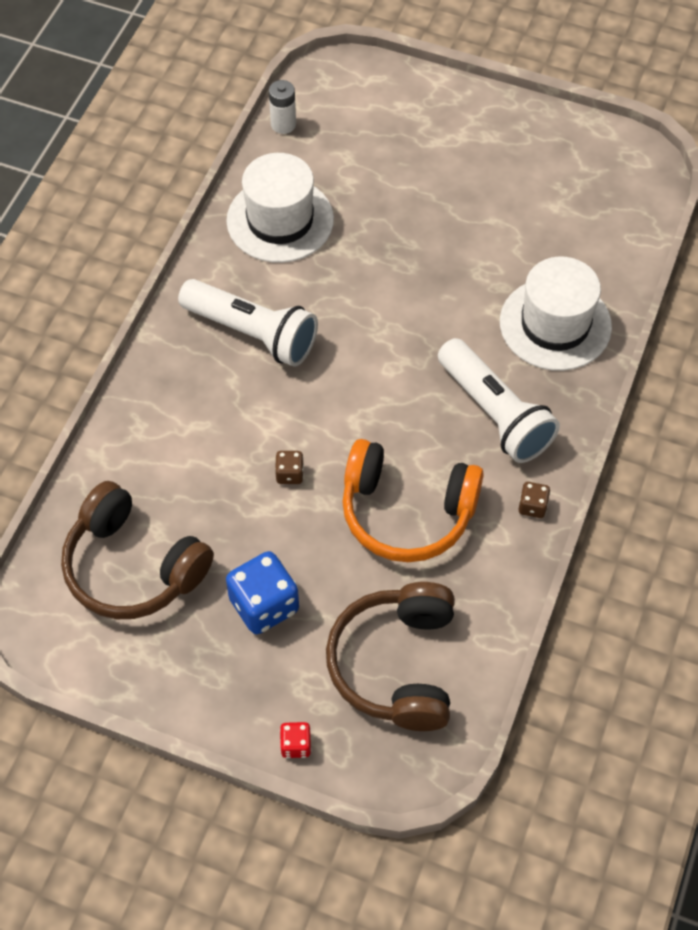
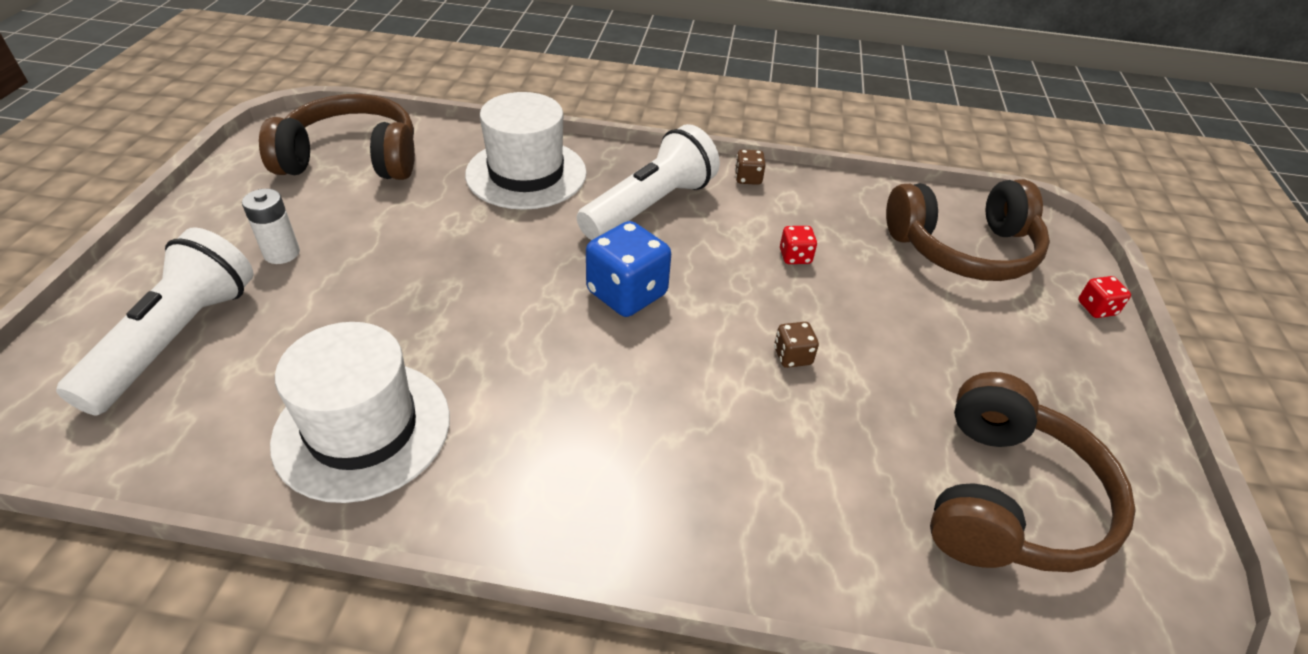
camera: 105 degrees left, 15 degrees down
white flashlight [178,279,318,367] -> white flashlight moved to [56,227,254,415]
blue dice [226,551,299,634] -> blue dice moved to [586,221,671,317]
white battery [269,80,296,134] -> white battery moved to [242,189,300,264]
orange headphones [342,439,484,562] -> red dice [780,226,817,264]
none -> brown headphones [259,94,415,180]

